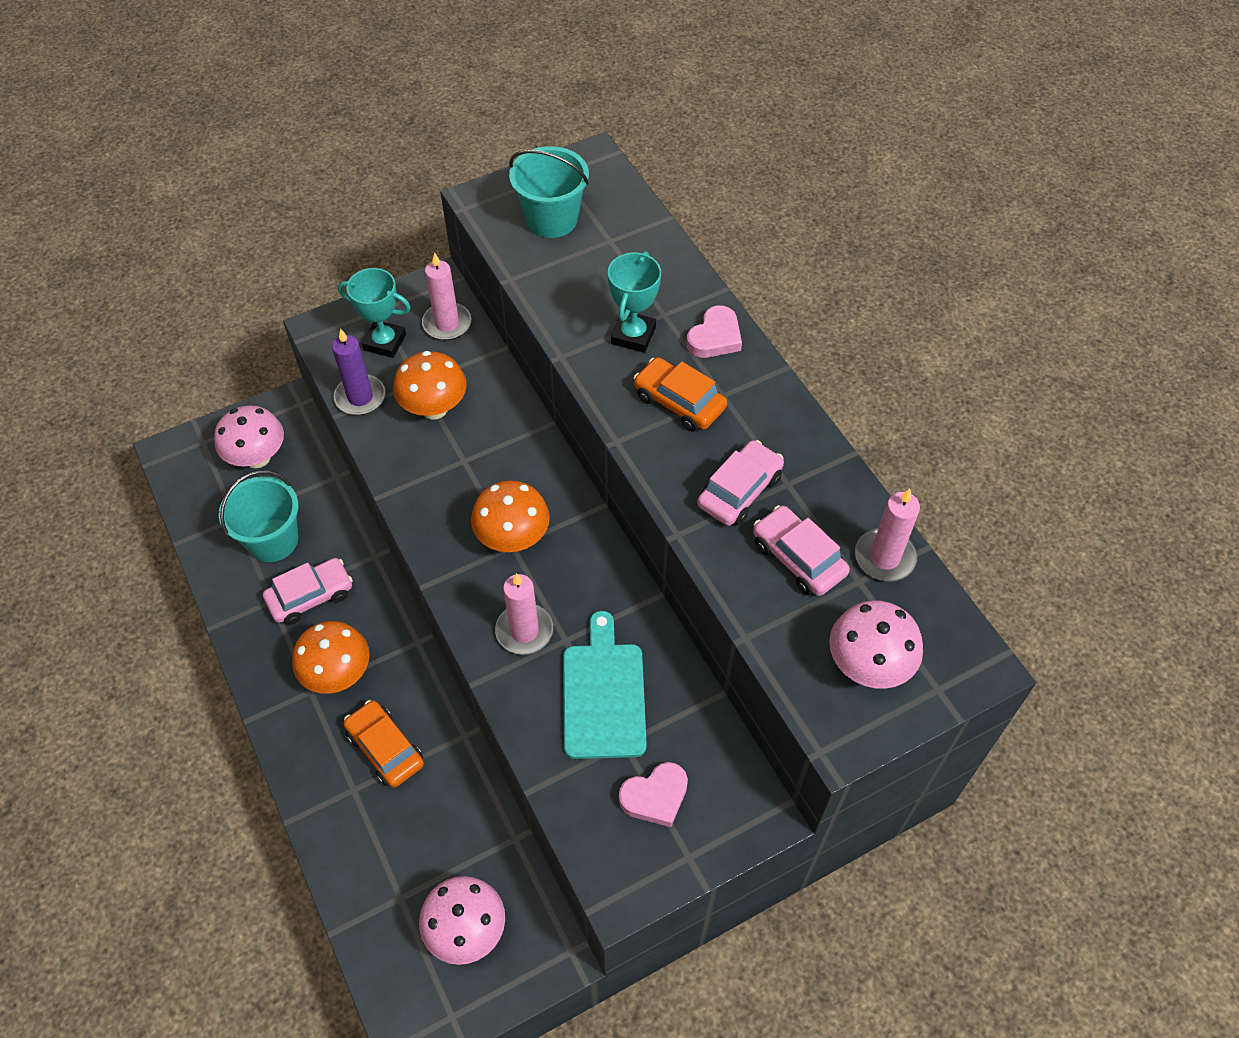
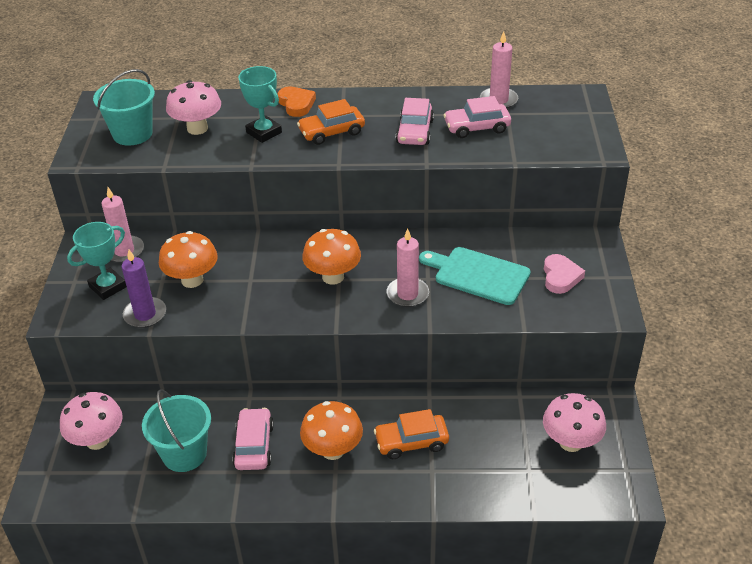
camera: 60 degrees left, 15 degrees down
pink heart [687,305,742,358] -> orange heart [277,87,316,117]
pink car [697,440,784,526] -> pink car turned 150 degrees counterclockwise [396,98,434,145]
pink mushroom [829,600,923,689] -> pink mushroom moved to [166,80,221,135]

